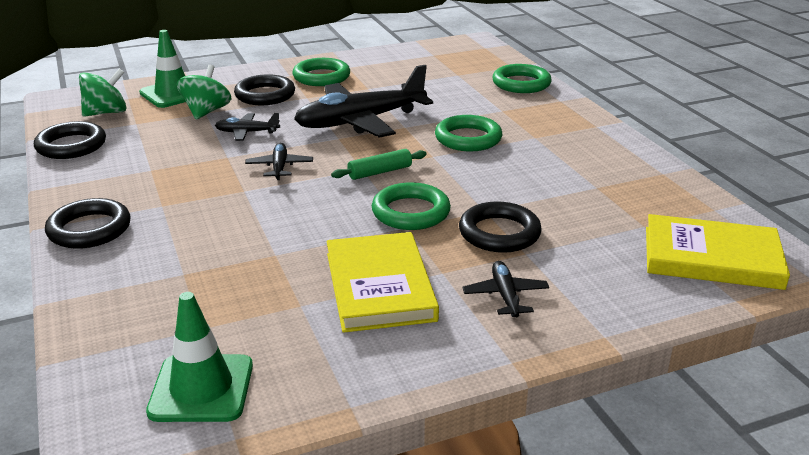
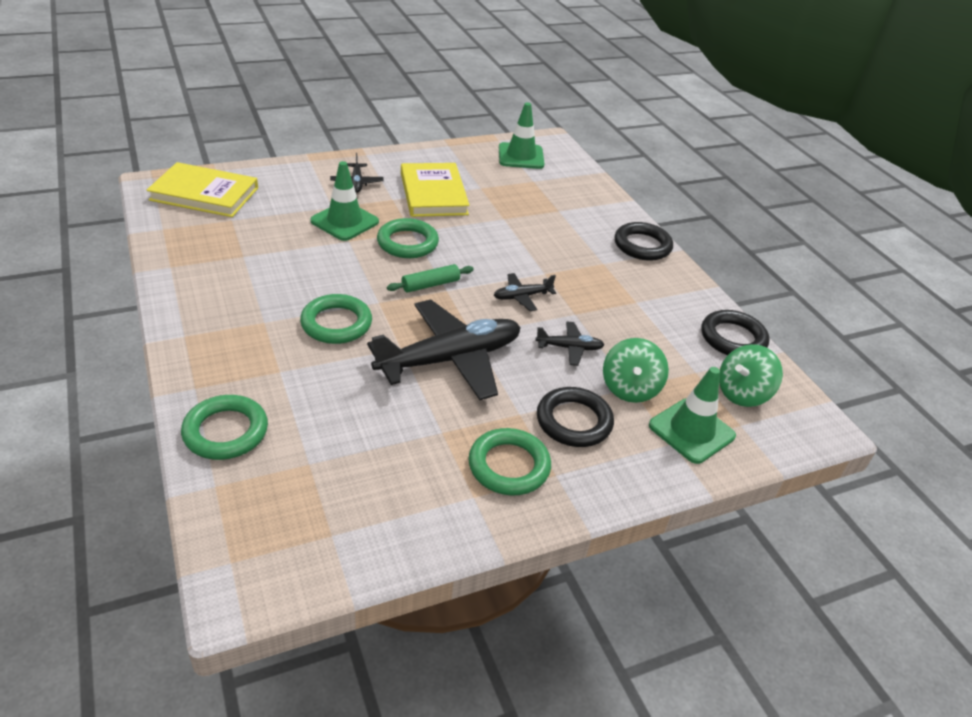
camera: 175 degrees right, 10 degrees up
black plane [245,143,313,180] -> black plane turned 75 degrees clockwise [494,273,556,311]
black ring [459,201,542,253] -> green traffic cone [310,161,379,241]

